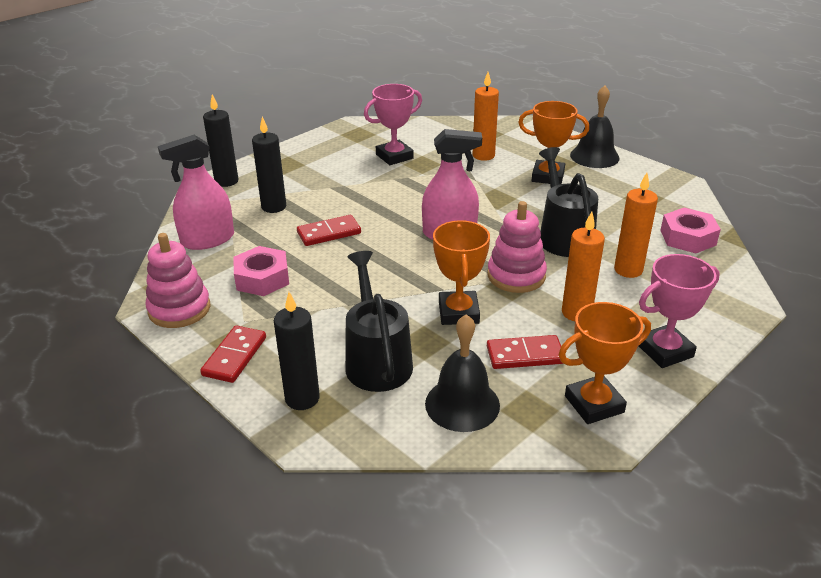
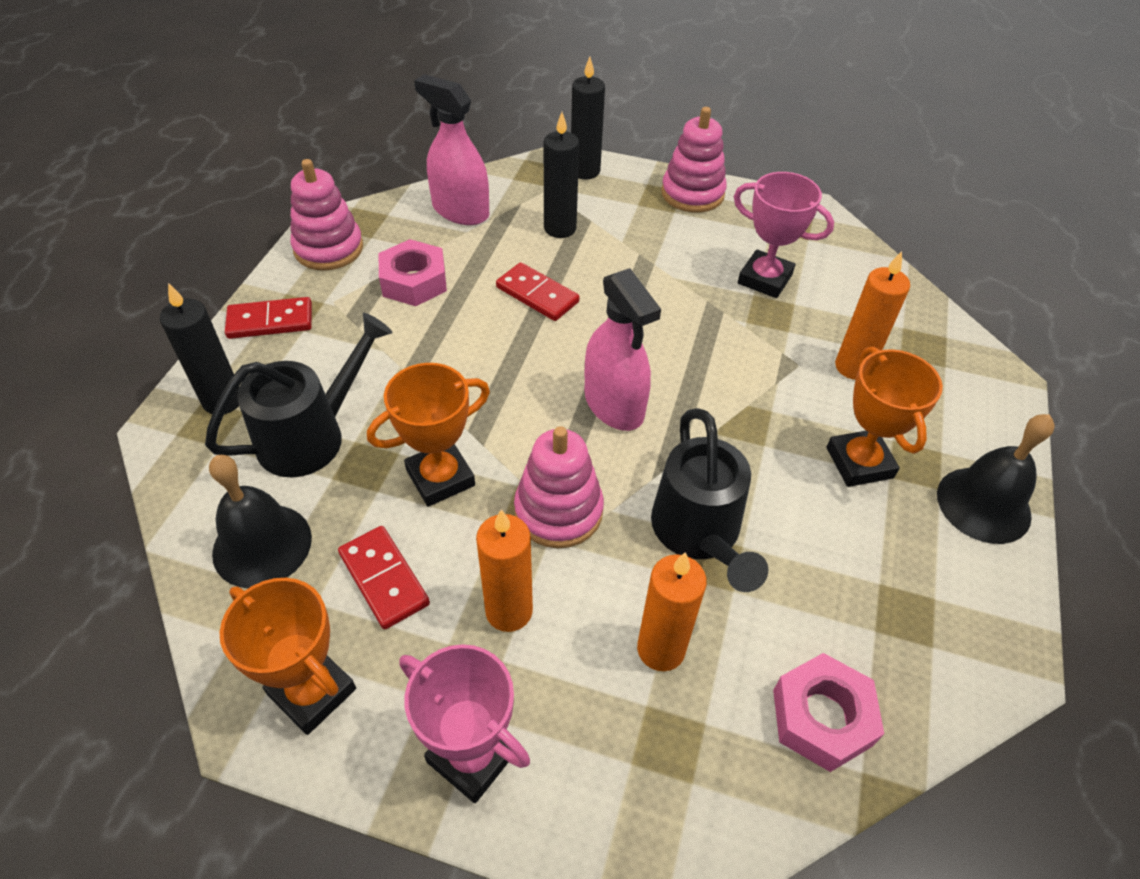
camera: 60 degrees right, 15 degrees up
black watering can [539,147,598,257] -> black watering can turned 120 degrees clockwise [651,408,768,592]
none -> pink stacking toy [661,107,727,213]

